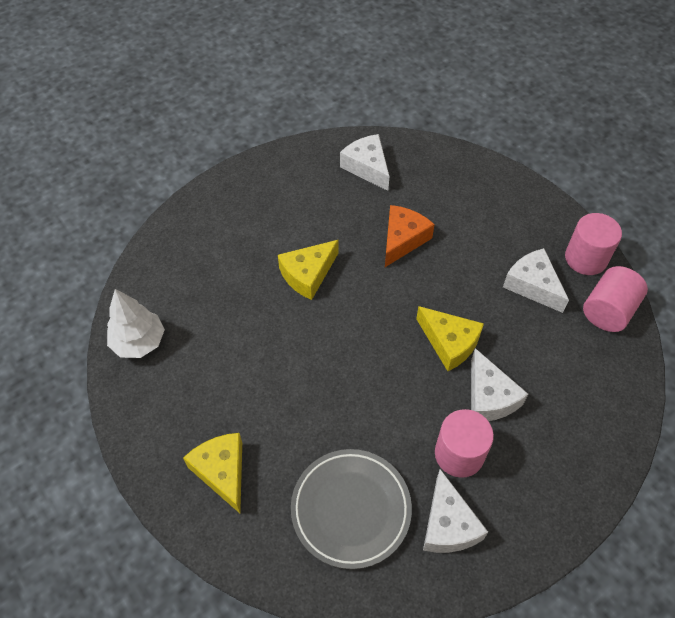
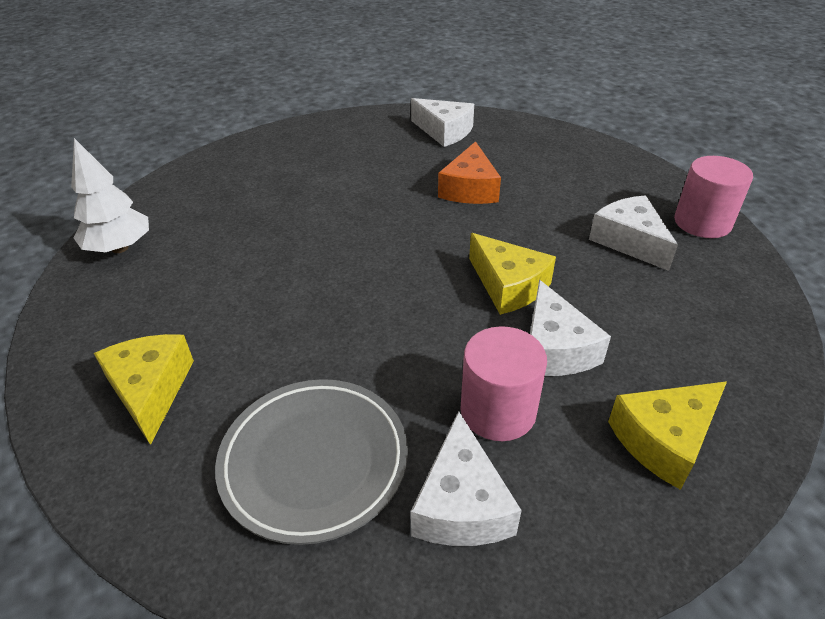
camera: 10 degrees right, 15 degrees down
yellow cheese [278,240,338,300] -> yellow cheese moved to [608,381,727,490]
white cheese [340,134,389,191] -> white cheese turned 150 degrees clockwise [411,98,474,147]
orange cheese [385,205,435,267] -> orange cheese turned 150 degrees clockwise [438,141,501,204]
pink cylinder [583,266,648,332] -> none

